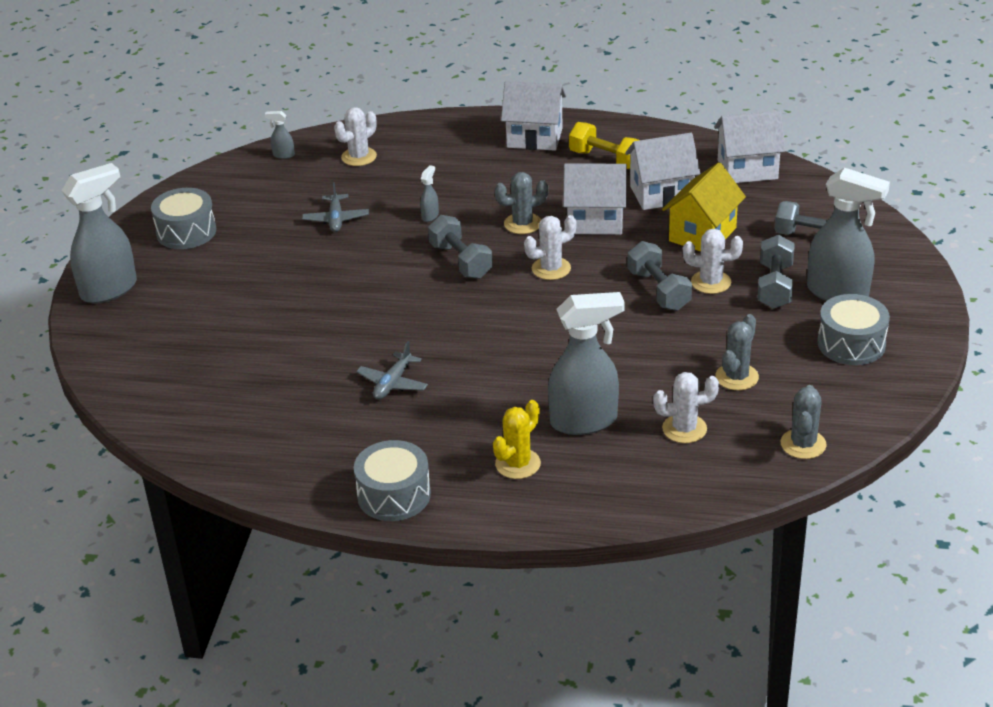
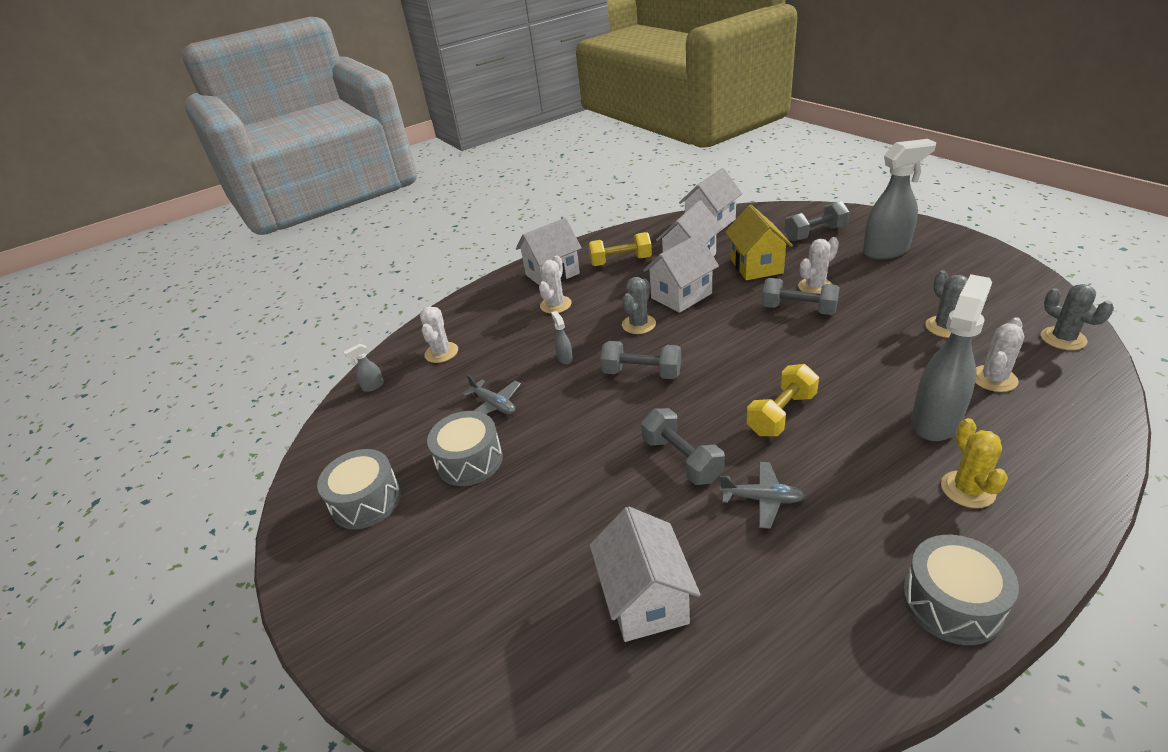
camera: 40 degrees left, 0 degrees up
grey spray bottle [62,163,137,303] -> none
grey plane [356,341,428,399] -> grey plane turned 60 degrees counterclockwise [719,462,805,529]
white cactus [524,215,577,280] -> white cactus moved to [539,255,572,314]
grey dumbbell [757,235,795,309] -> grey dumbbell moved to [641,408,725,485]
grey drum [818,294,890,365] -> grey drum moved to [427,411,503,486]
none -> white house [590,507,701,642]
none -> yellow dumbbell [746,364,819,436]

